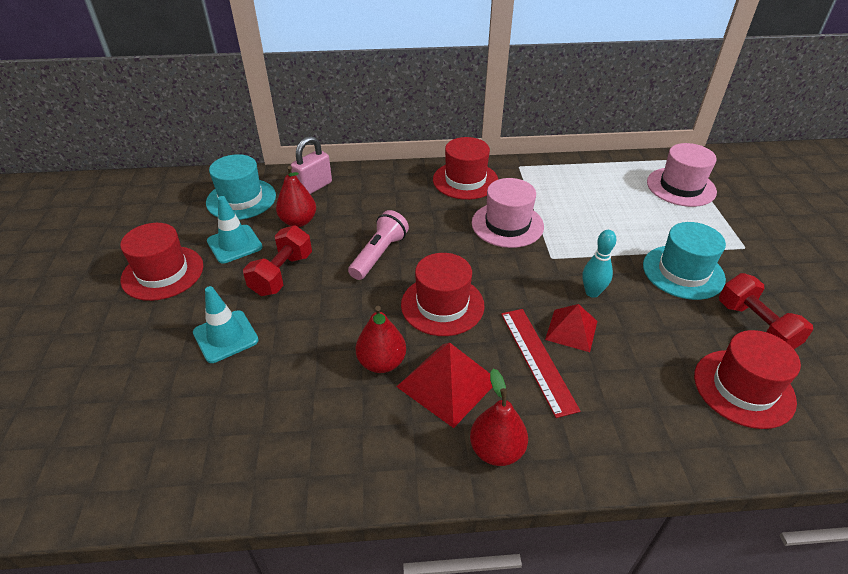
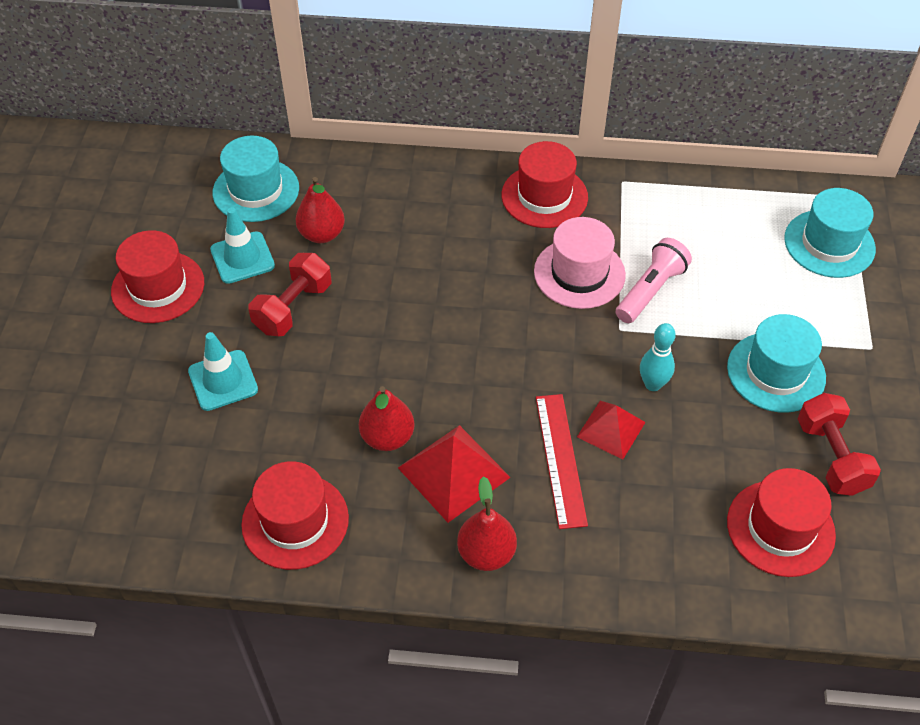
camera: 10 degrees right, 10 degrees up
pink padlock [291,136,332,194] -> none
pink flashlight [348,210,409,280] -> pink flashlight moved to [616,238,692,323]
red hat [401,253,485,336] -> red hat moved to [241,461,349,570]
pink hat [647,143,717,207] -> turquoise hat [784,188,876,278]

